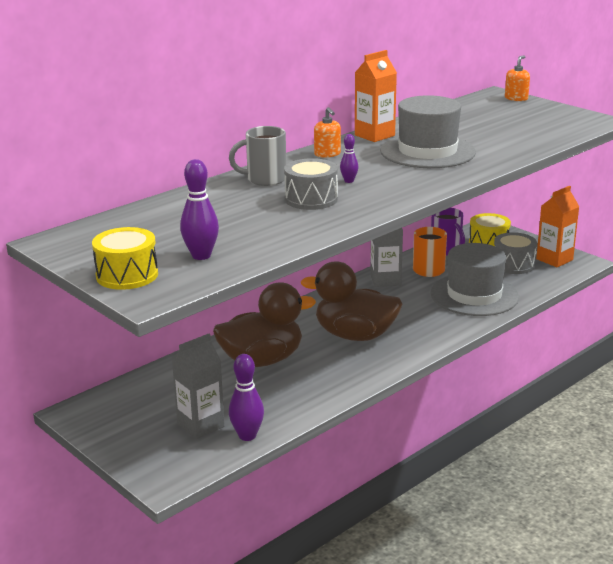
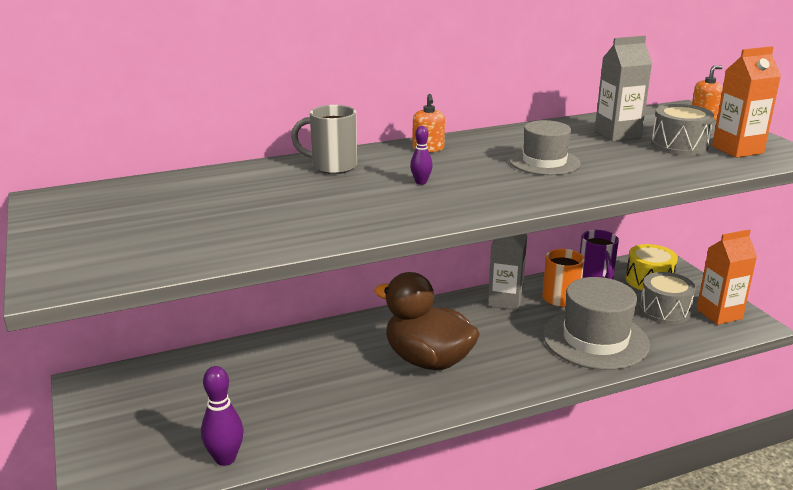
camera: 20 degrees right, 0 degrees up
yellow drum [92,227,158,290] -> none
grey carton [172,334,225,439] -> grey carton moved to [595,36,652,142]
purple bowling pin [180,159,219,260] -> none
brown duck [213,282,316,367] -> none
grey drum [284,158,338,210] -> grey drum moved to [651,104,714,156]
orange carton [355,50,397,142] -> orange carton moved to [712,46,781,158]
grey hat [380,95,476,168] -> grey hat [509,120,581,175], size x0.61

